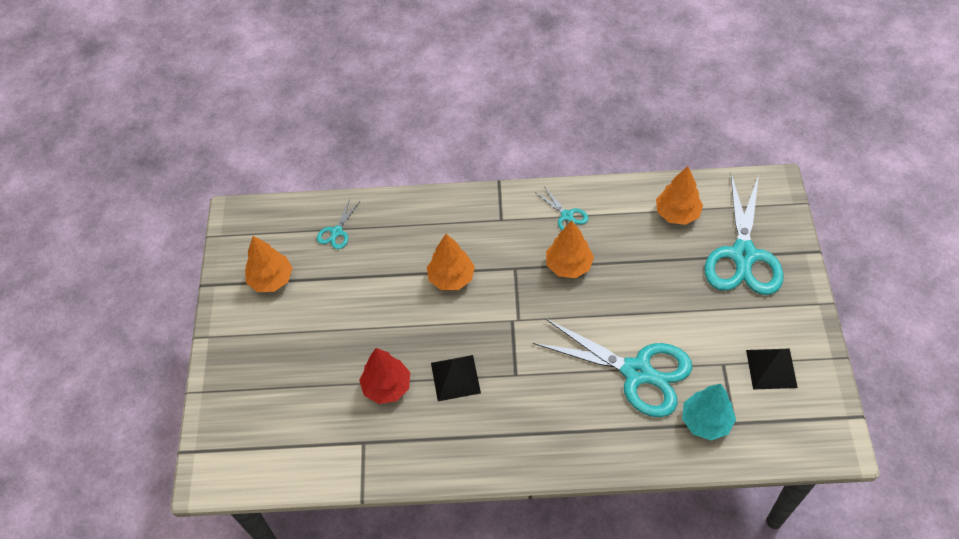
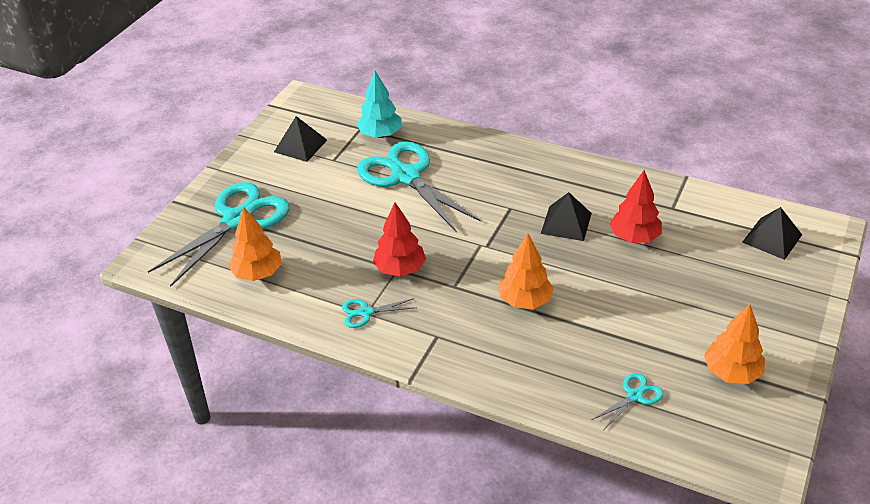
camera: 155 degrees left, 15 degrees down
turquoise scissors [536,186,588,230] -> turquoise scissors turned 90 degrees counterclockwise [342,298,417,328]
orange tree [546,221,594,278] -> red tree [373,202,426,276]
none -> black pyramid [742,207,802,260]

